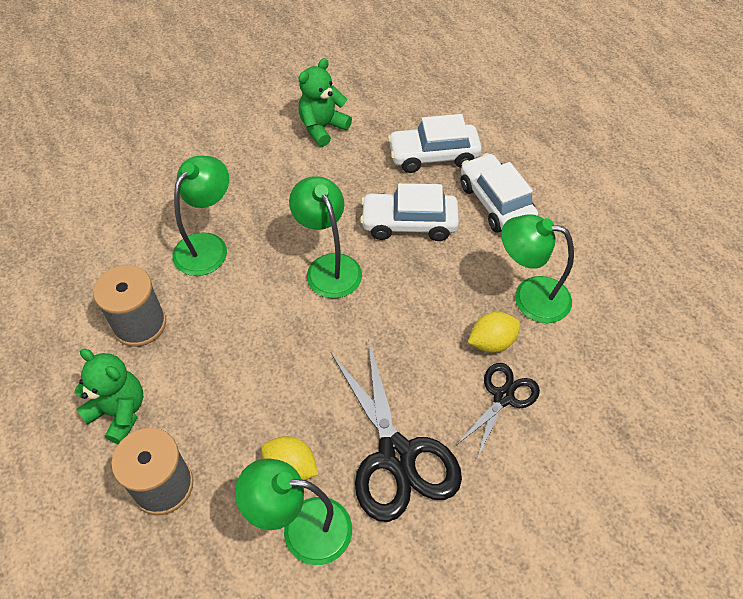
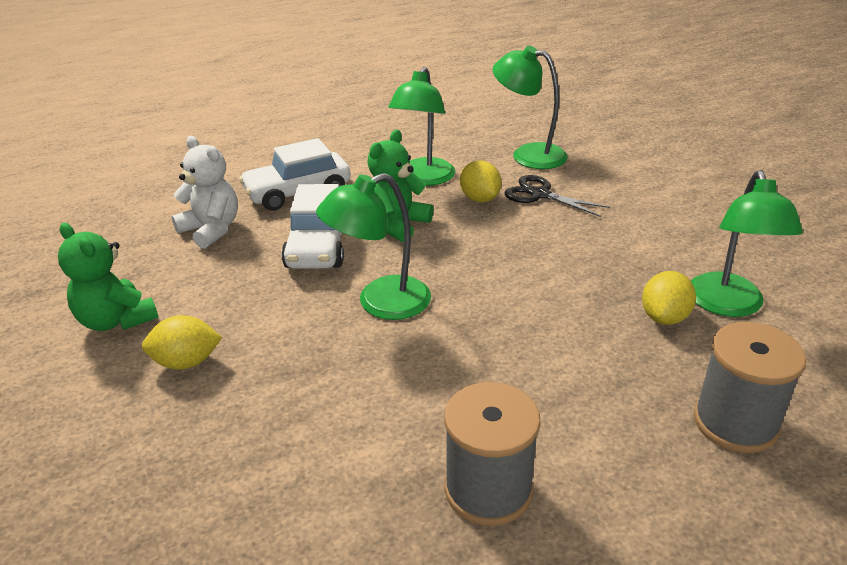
camera: 90 degrees left, 20 degrees down
green teddy bear [74,349,143,444] -> green teddy bear moved to [367,130,433,242]
green lamp [172,156,229,276] -> green lamp moved to [493,46,568,169]
black scissors [331,338,462,522] -> none
white car [388,114,482,173] -> white teddy bear [172,136,238,249]
none -> yellow lemon [142,315,222,369]

